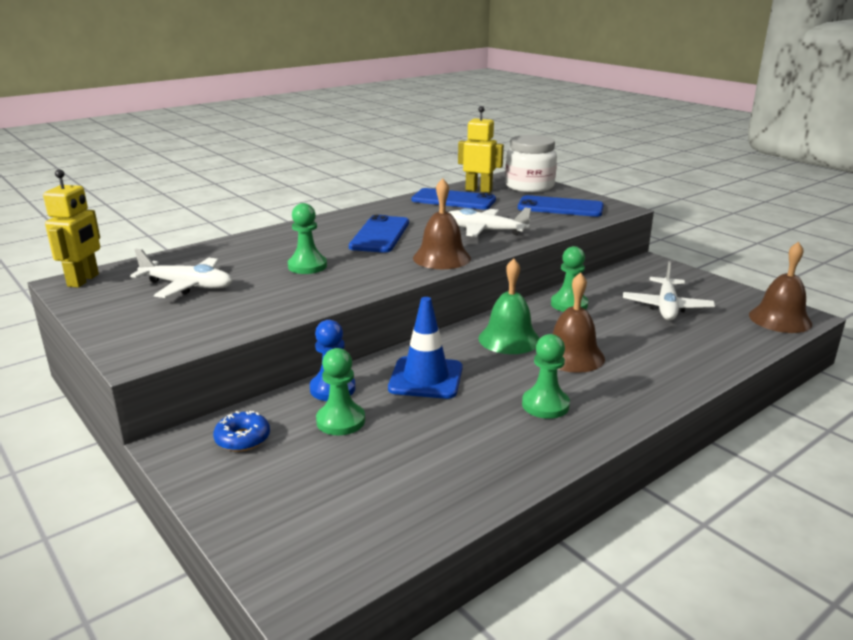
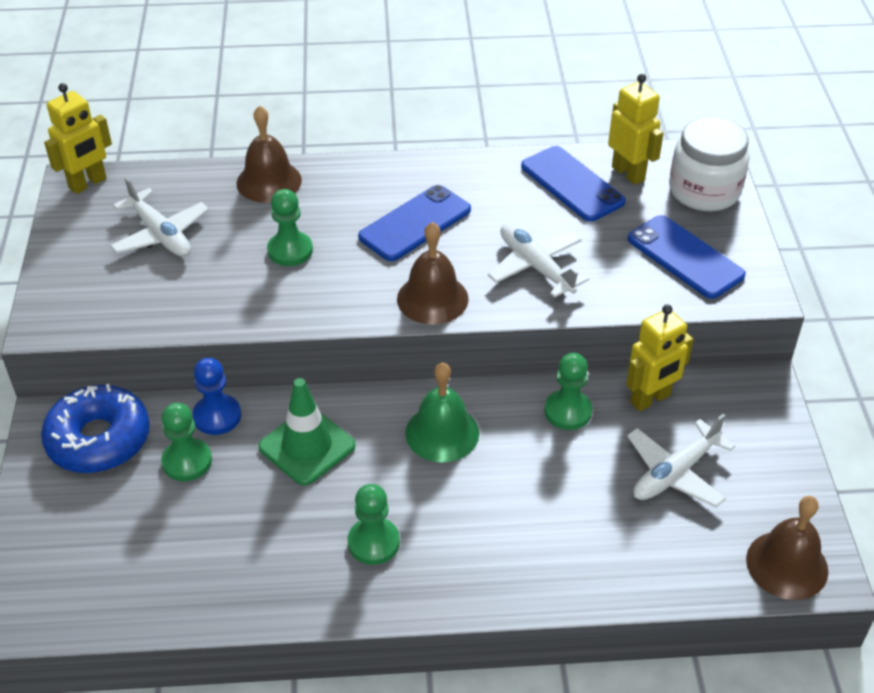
camera: 35 degrees right, 20 degrees up
blue donut [213,411,270,451] -> blue donut [41,384,150,473], size x1.97
blue traffic cone [388,297,462,399] -> green traffic cone [258,378,356,486]
brown bell [553,272,605,373] -> brown bell moved to [237,106,302,203]
none -> yellow robot [626,304,694,411]

